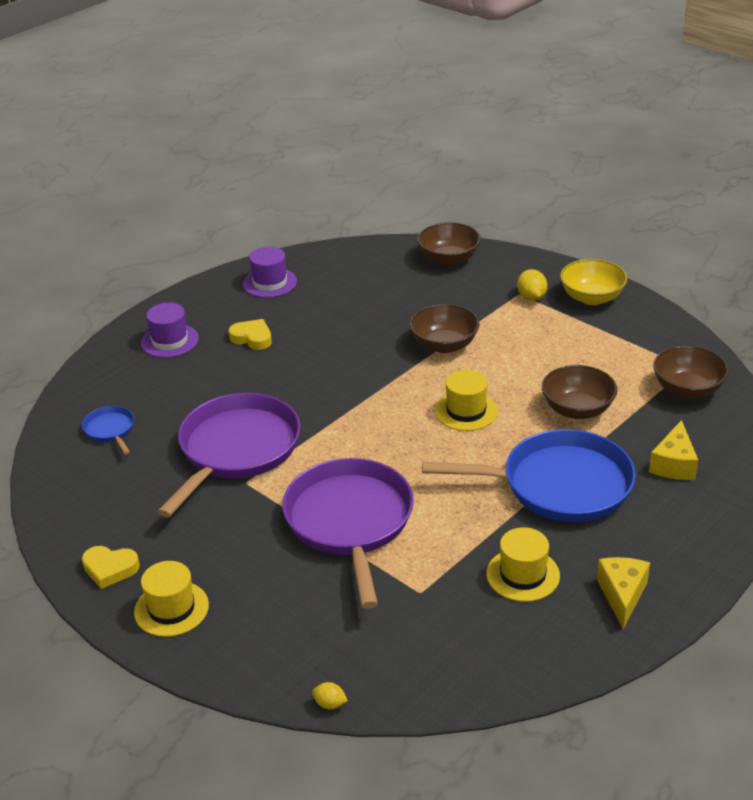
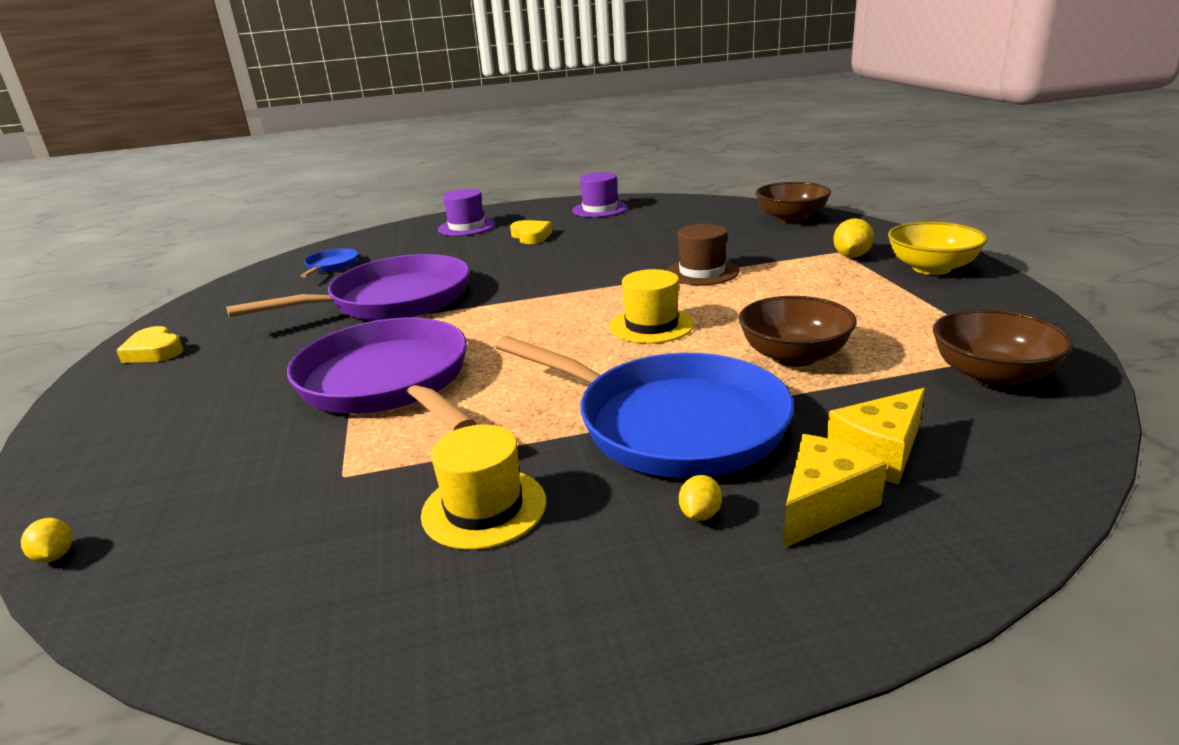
camera: 35 degrees right, 10 degrees down
yellow hat [134,561,209,637] -> none
purple pan [282,458,414,609] -> purple pan turned 60 degrees counterclockwise [287,317,477,431]
brown bowl [410,304,480,353] -> brown hat [666,224,739,285]
yellow cheese [597,557,650,629] -> yellow cheese moved to [783,434,887,549]
none -> yellow lemon [679,475,722,521]

